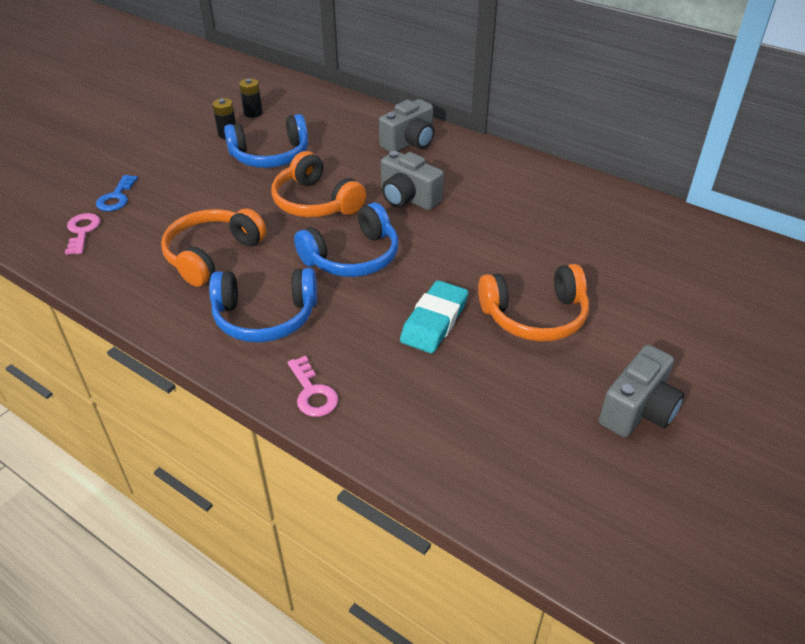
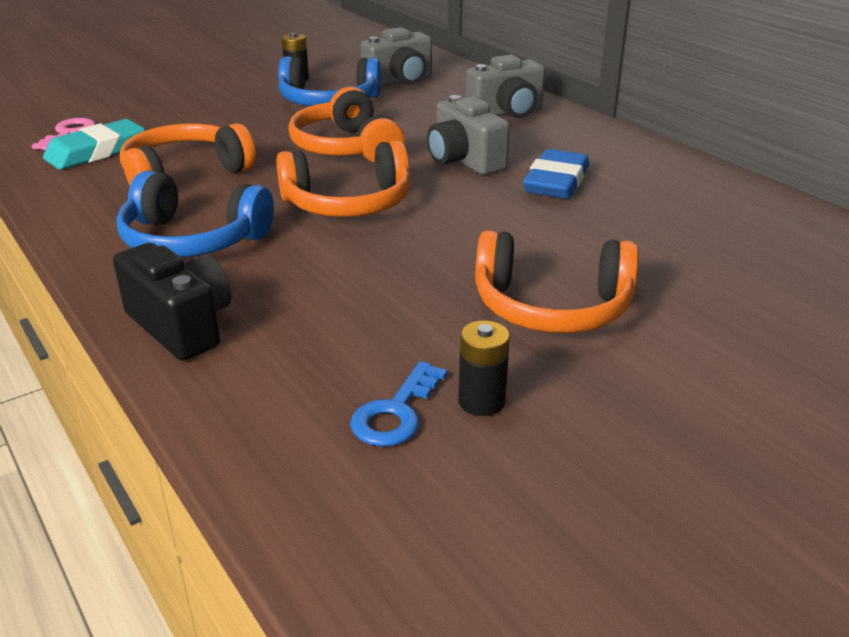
camera: 20 degrees right, 10 degrees down
blue key [96,175,138,211] -> blue key moved to [350,361,447,447]
black battery [239,78,263,118] -> black battery moved to [458,320,510,416]
pink key [287,356,338,417] -> black camera [113,243,231,361]
blue headphones [294,203,399,277] -> orange headphones [276,140,411,217]
turquoise eraser [400,280,468,353] -> turquoise eraser moved to [43,119,145,170]
grey camera [599,345,684,438] -> grey camera moved to [361,27,432,86]
none -> blue eraser [523,149,589,199]

